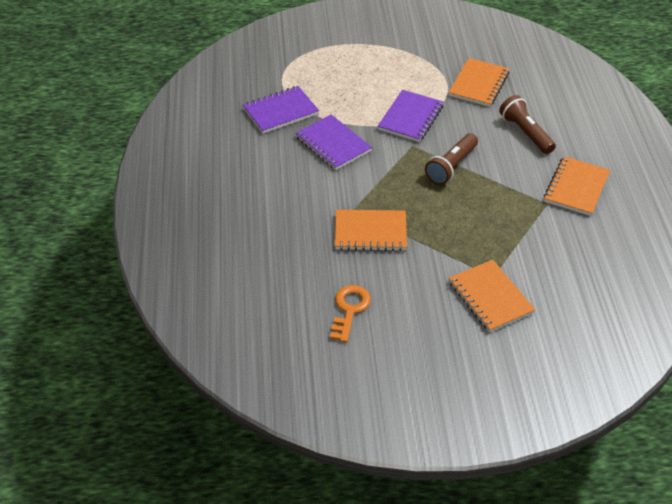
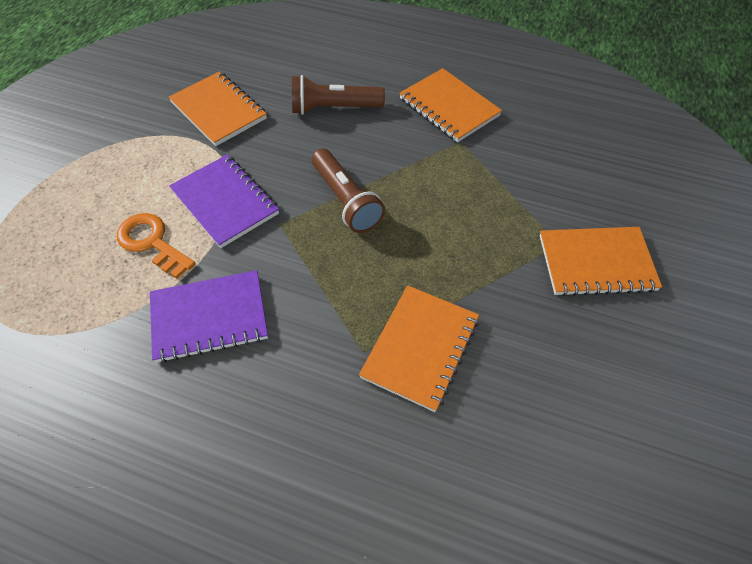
camera: 65 degrees left, 10 degrees up
purple notebook [243,86,319,134] -> none
orange key [330,285,371,342] -> orange key moved to [117,213,195,279]

